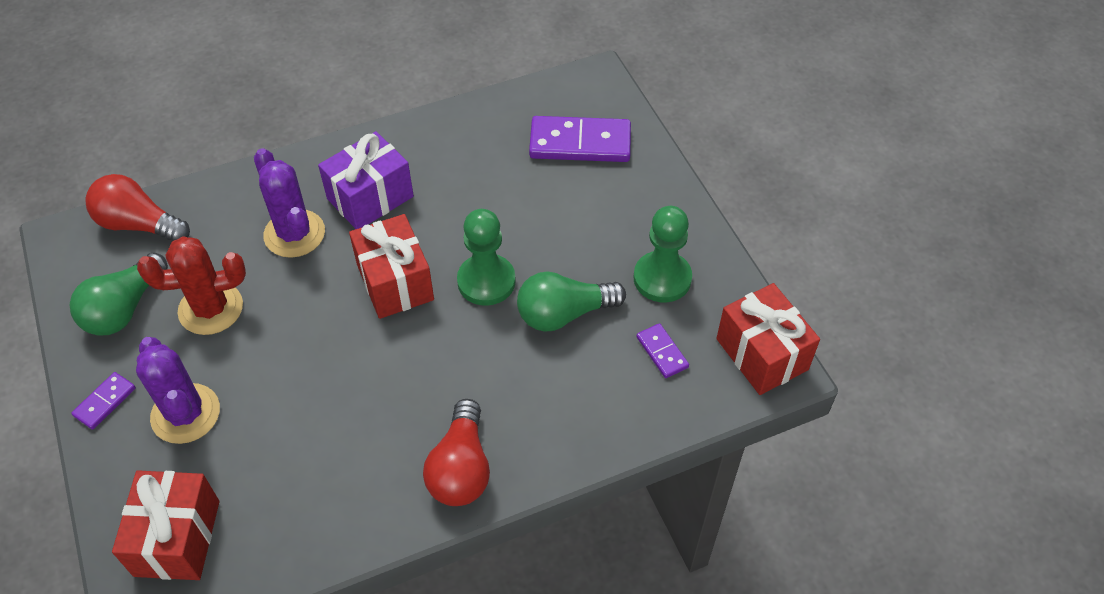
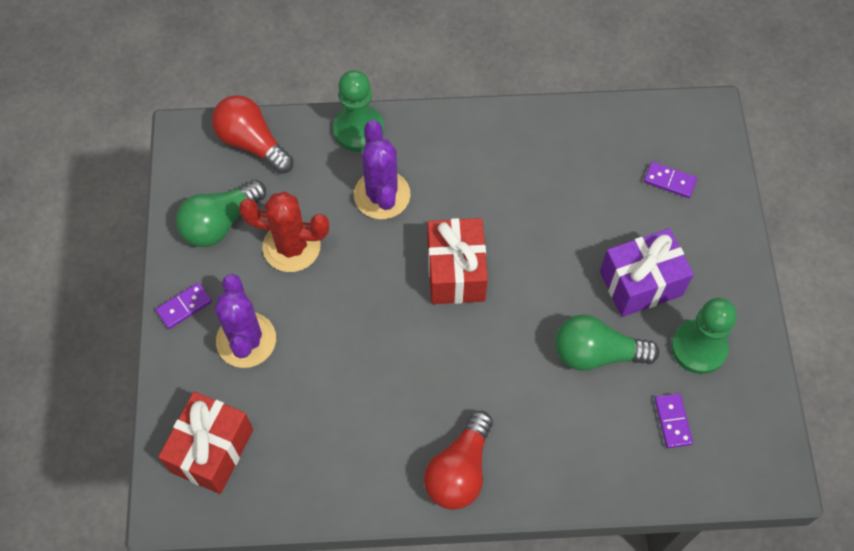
camera: 20 degrees right, 10 degrees up
purple gift [318,131,414,229] -> purple gift moved to [600,228,694,317]
green pawn [457,209,516,306] -> green pawn moved to [333,70,384,152]
purple domino [529,116,631,162] -> purple domino [644,162,697,198], size x0.50
red gift [716,283,820,395] -> none

